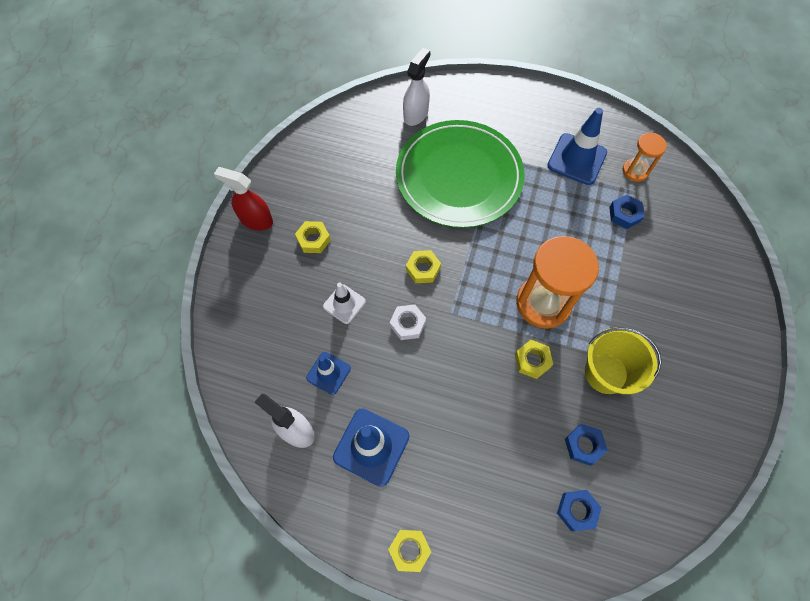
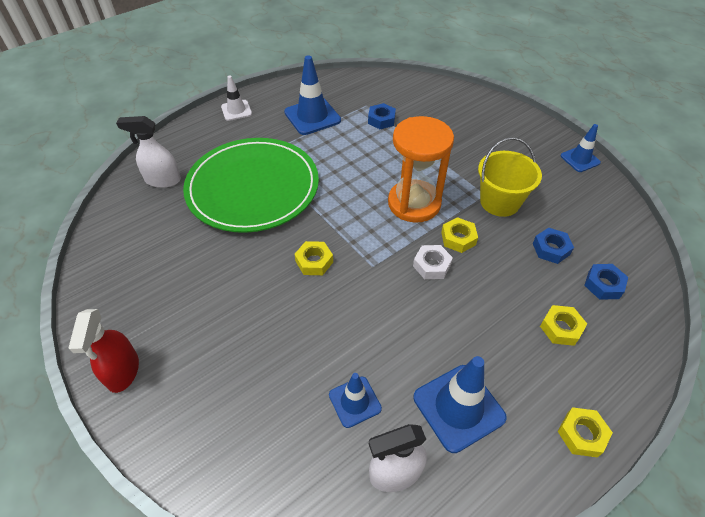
camera: 55 degrees left, 15 degrees down
red spray bottle [214,167,273,231] -> red spray bottle turned 60 degrees counterclockwise [68,309,139,393]
yellow nut [295,221,331,253] -> yellow nut moved to [540,305,587,346]
white traffic cone [323,282,366,324] -> white traffic cone moved to [221,76,252,121]
white nut [390,305,426,340] -> white nut moved to [413,245,453,279]
white spray bottle [403,48,430,126] -> white spray bottle turned 60 degrees counterclockwise [116,116,181,188]
orange hourglass [623,132,667,182] -> none
none -> blue traffic cone [560,124,601,172]

